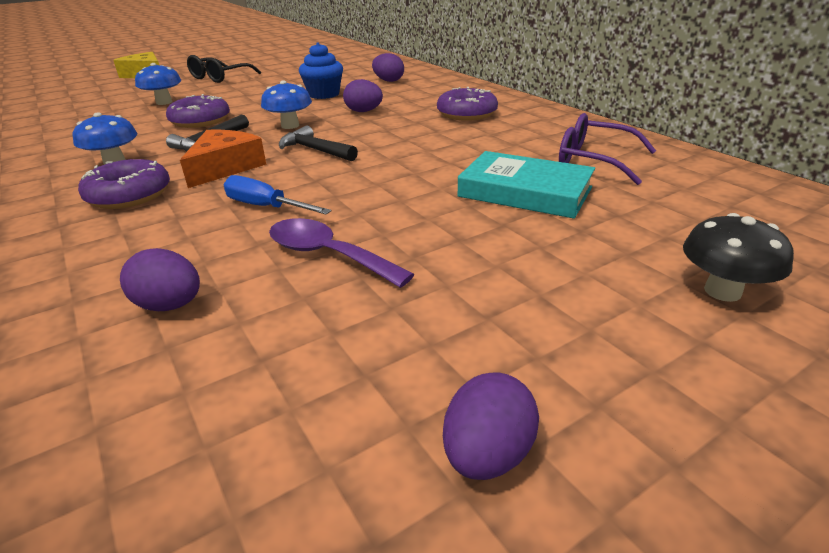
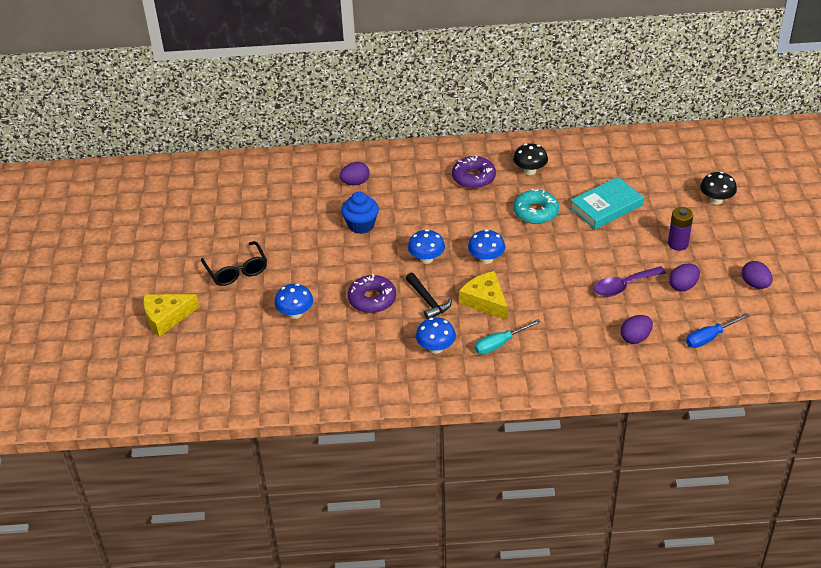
camera: 60 degrees left, 10 degrees up
purple donut [78,159,170,209] -> turquoise screwdriver [474,319,541,355]
orange cheese [180,130,266,188] -> yellow cheese [459,271,508,320]
blue screwdriver [223,175,331,214] -> blue screwdriver moved to [686,313,750,348]
black hammer [279,125,358,162] -> blue mushroom [468,229,505,264]
purple egg [343,79,383,112] -> purple egg moved to [669,264,700,291]
purple glasses [559,113,656,185] -> none
none -> black mushroom [513,143,548,175]
none -> turquoise donut [513,189,559,224]
none -> purple battery [668,207,693,251]

